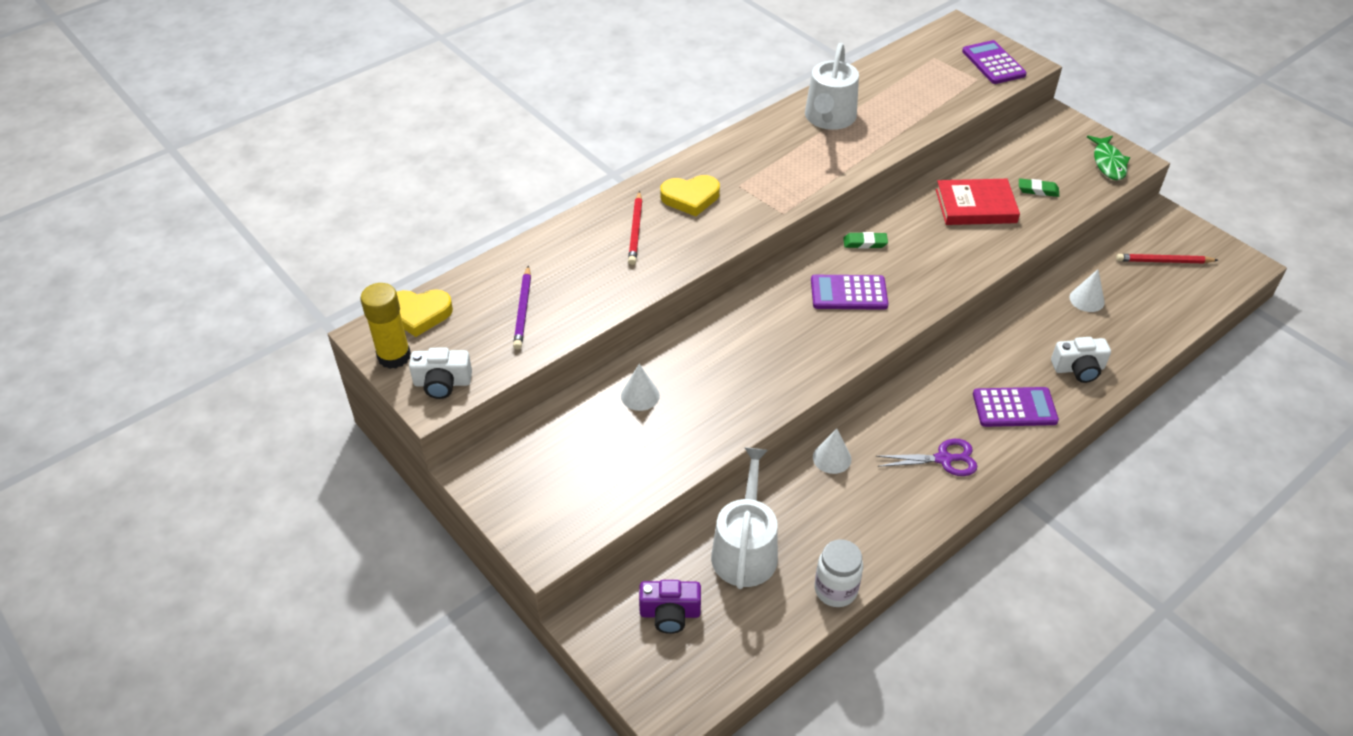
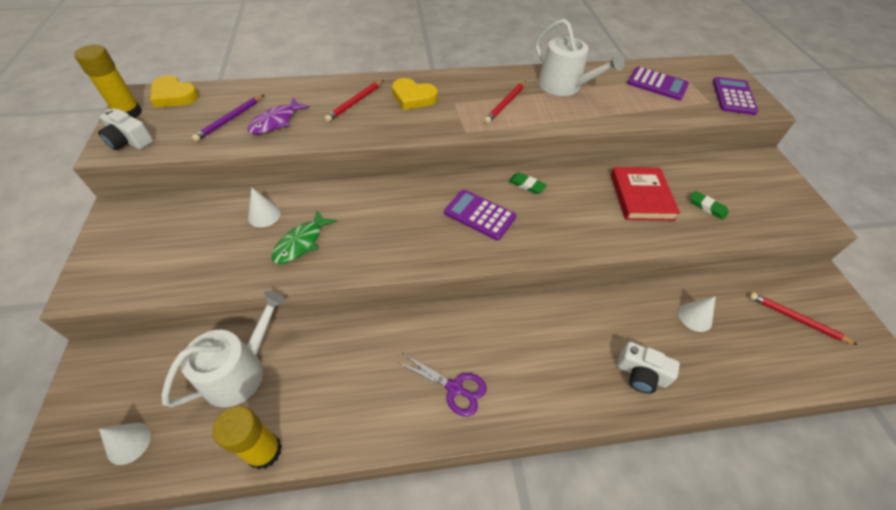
camera: 30 degrees right, 5 degrees up
purple camera [639,580,701,634] -> none
white watering can [805,43,859,130] -> white watering can turned 90 degrees counterclockwise [535,19,624,96]
white cone [813,428,852,474] -> white cone moved to [99,423,151,465]
white jar [815,539,863,607] -> yellow glue stick [212,406,282,469]
red book [936,179,1020,225] -> red book turned 60 degrees clockwise [611,167,680,221]
purple calculator [973,387,1059,427] -> purple calculator moved to [627,67,689,100]
green fish [1087,136,1130,180] -> green fish moved to [272,210,337,264]
none -> purple fish [247,98,310,134]
none -> red pencil [484,81,526,124]

